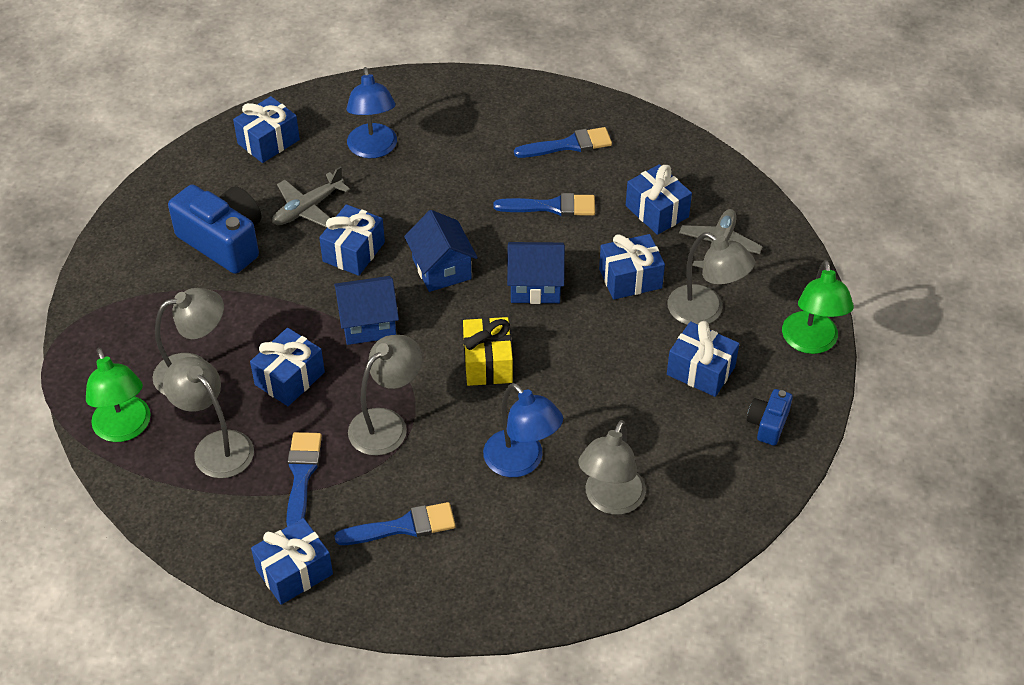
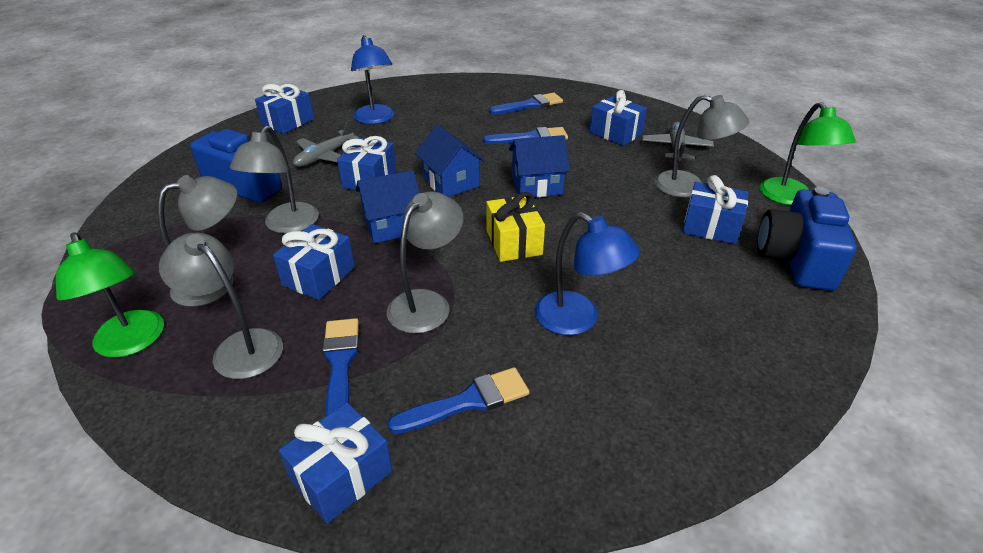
camera: 10 degrees left, 10 degrees down
grey lamp [578,420,646,515] -> grey lamp moved to [230,126,319,234]
blue gift [599,234,665,300] -> none
blue camera [747,389,793,446] -> blue camera [757,187,857,291], size x1.95

